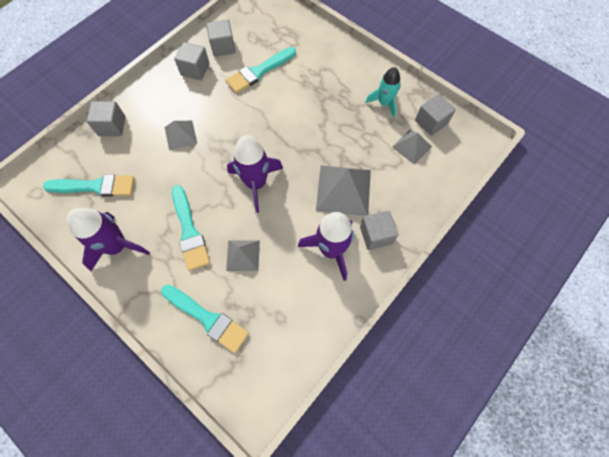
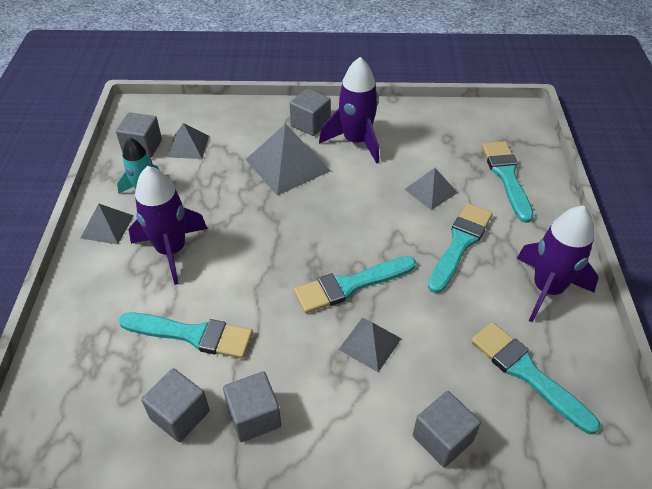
camera: 130 degrees left, 20 degrees down
purple rocket [227,135,283,213] -> purple rocket moved to [129,166,207,285]
none -> grey pyramid [81,204,134,244]
none -> turquoise brush [294,256,416,313]

